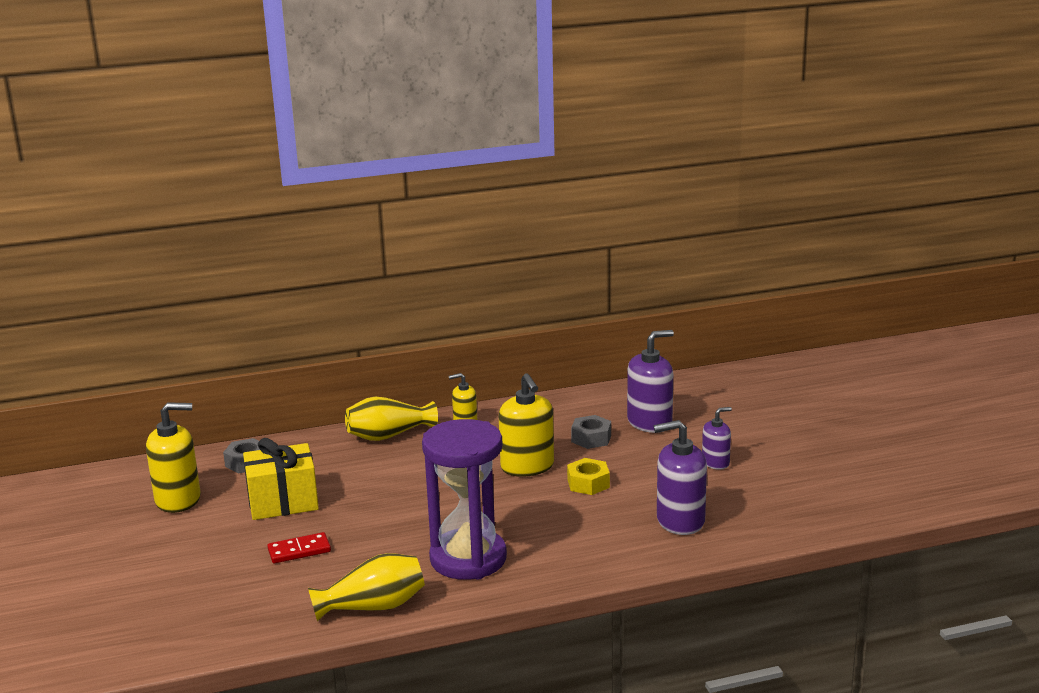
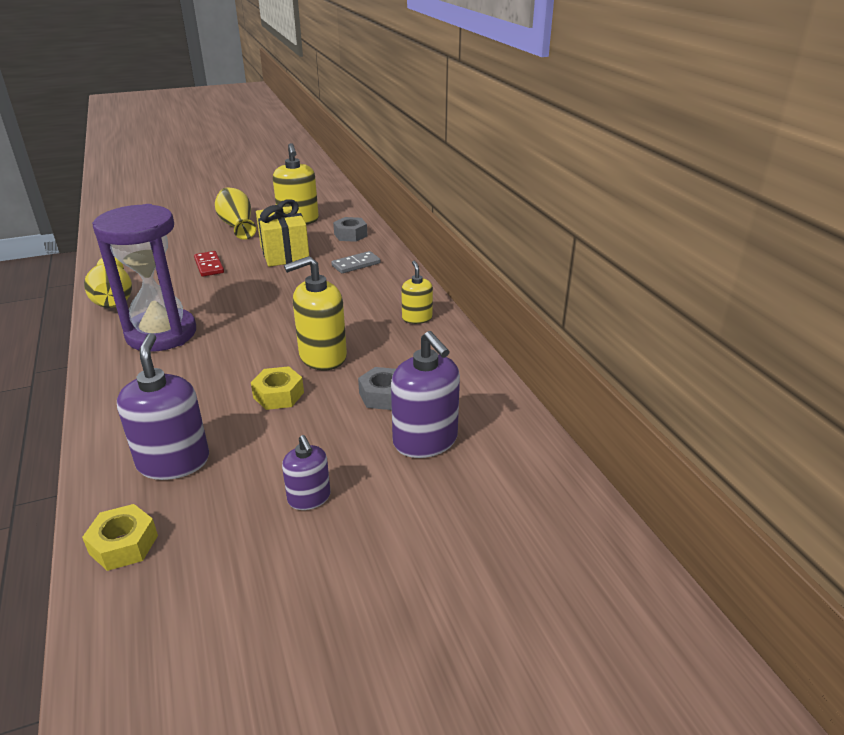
camera: 85 degrees right, 10 degrees up
yellow vase [345,397,438,441] -> yellow vase moved to [215,187,256,240]
none -> yellow nut [82,504,158,571]
none -> grey domino [331,251,381,273]

